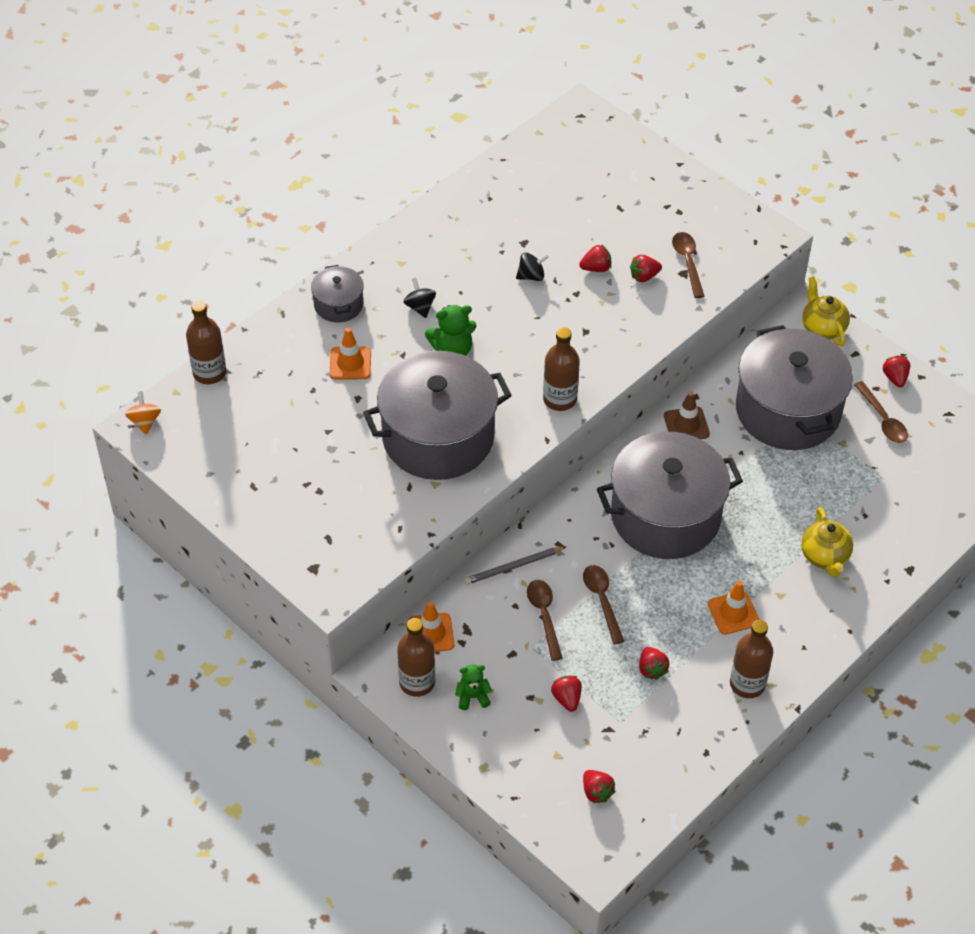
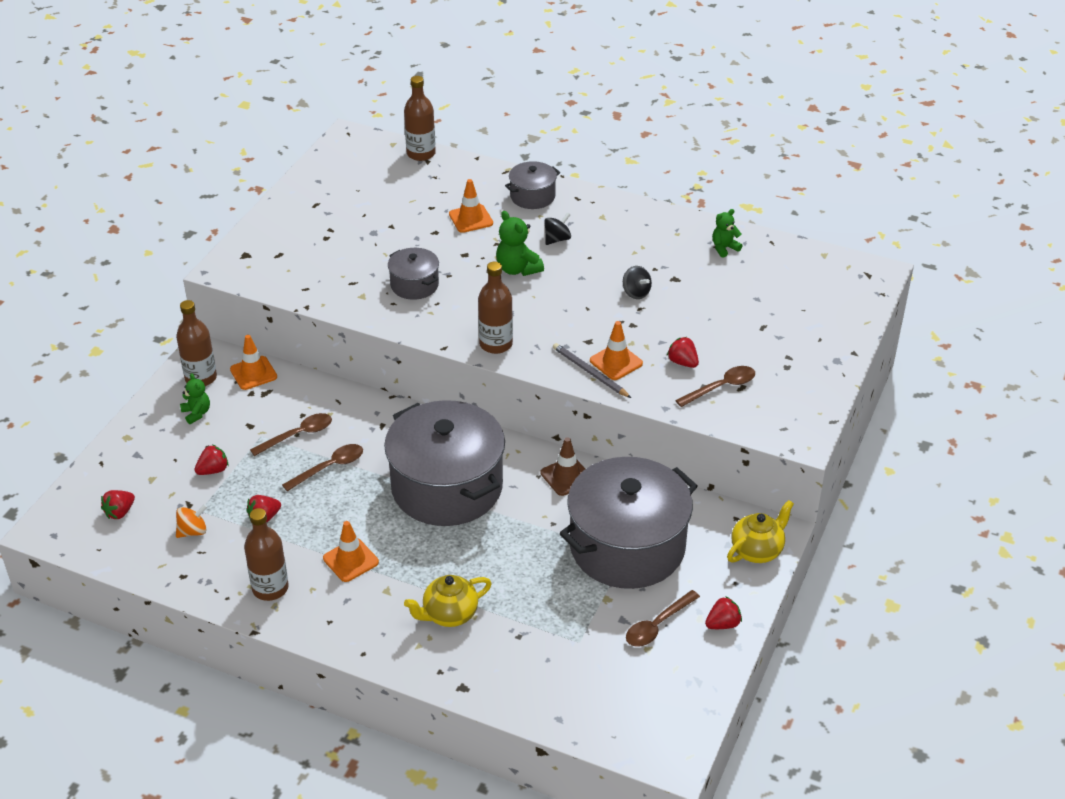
camera: 70 degrees right, 10 degrees down
orange spinning top [125,391,161,434] -> orange spinning top moved to [176,504,207,538]
grey pot [363,351,512,480] -> grey pot [388,248,439,300], size x0.47
grey pencil [465,547,566,585] -> grey pencil moved to [553,343,631,398]
red strawberry [579,245,611,272] -> none
none -> orange traffic cone [590,321,643,380]
none -> green teddy bear [712,209,742,258]

